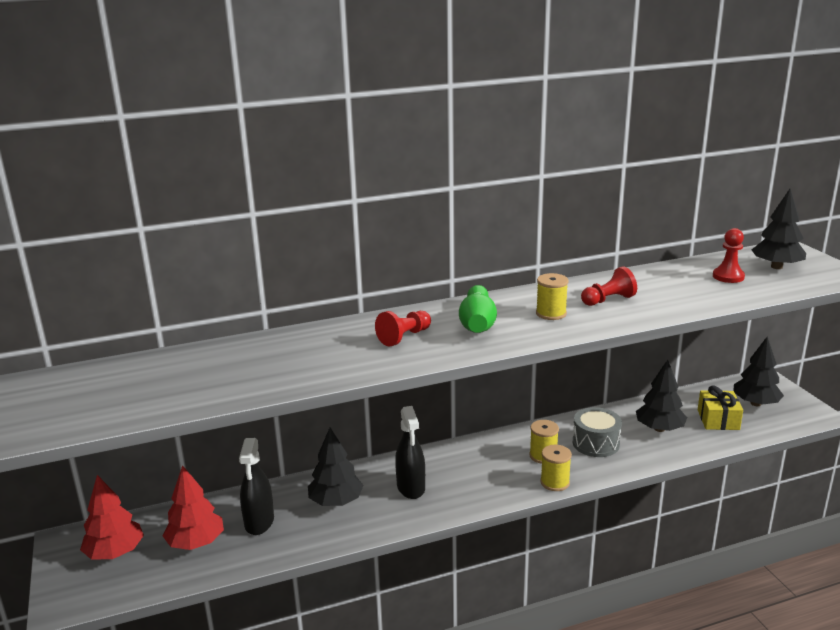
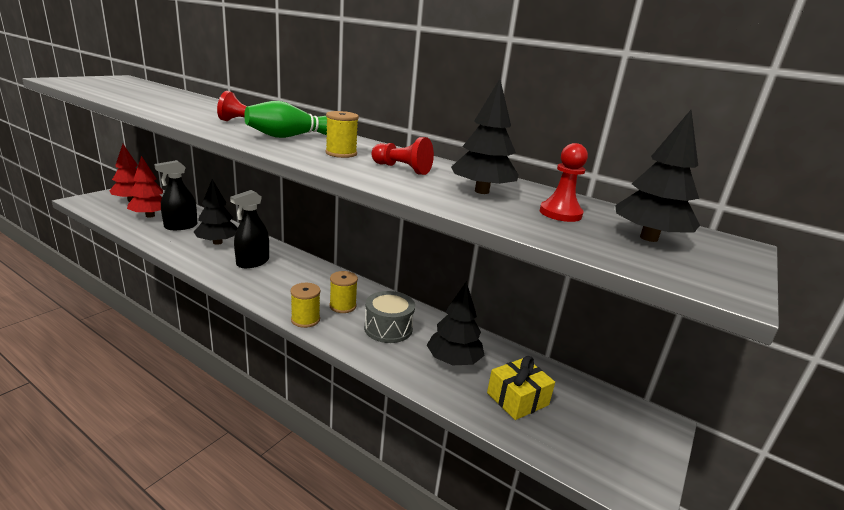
camera: 50 degrees right, 0 degrees up
black tree [733,337,784,406] -> black tree moved to [451,79,518,194]

